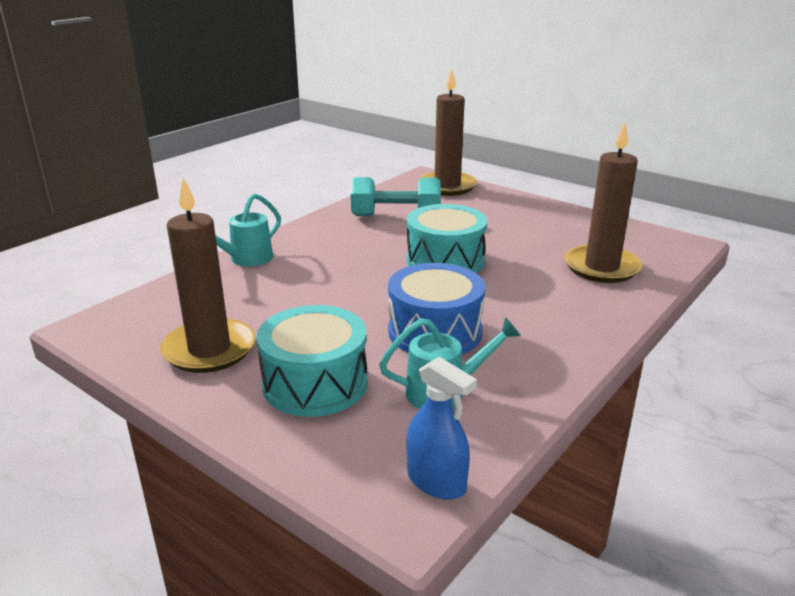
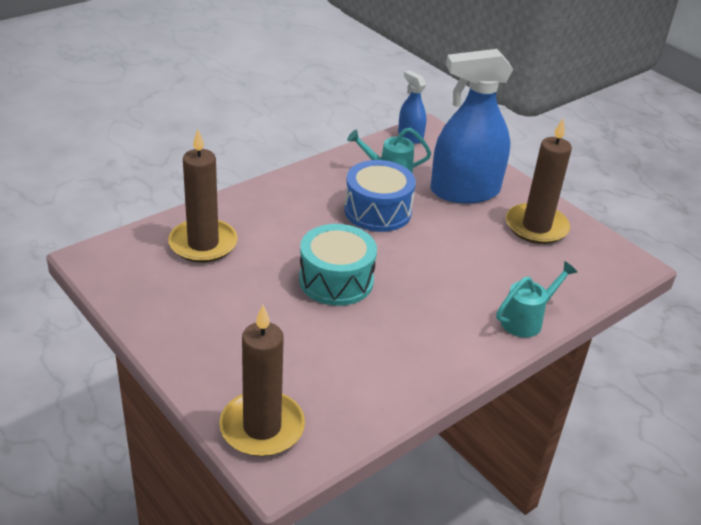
camera: 170 degrees left, 10 degrees up
turquoise drum [256,305,368,417] -> blue spray bottle [431,49,513,204]
turquoise dumbbell [351,177,441,216] -> none

